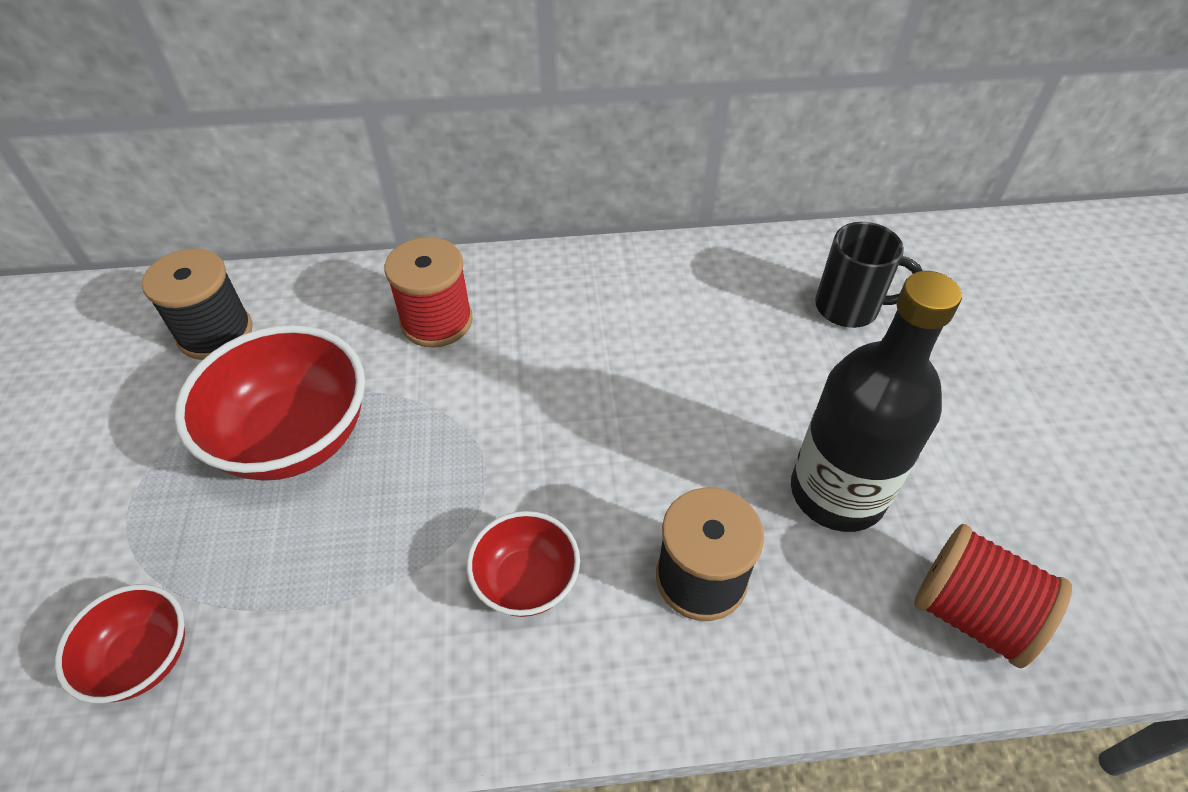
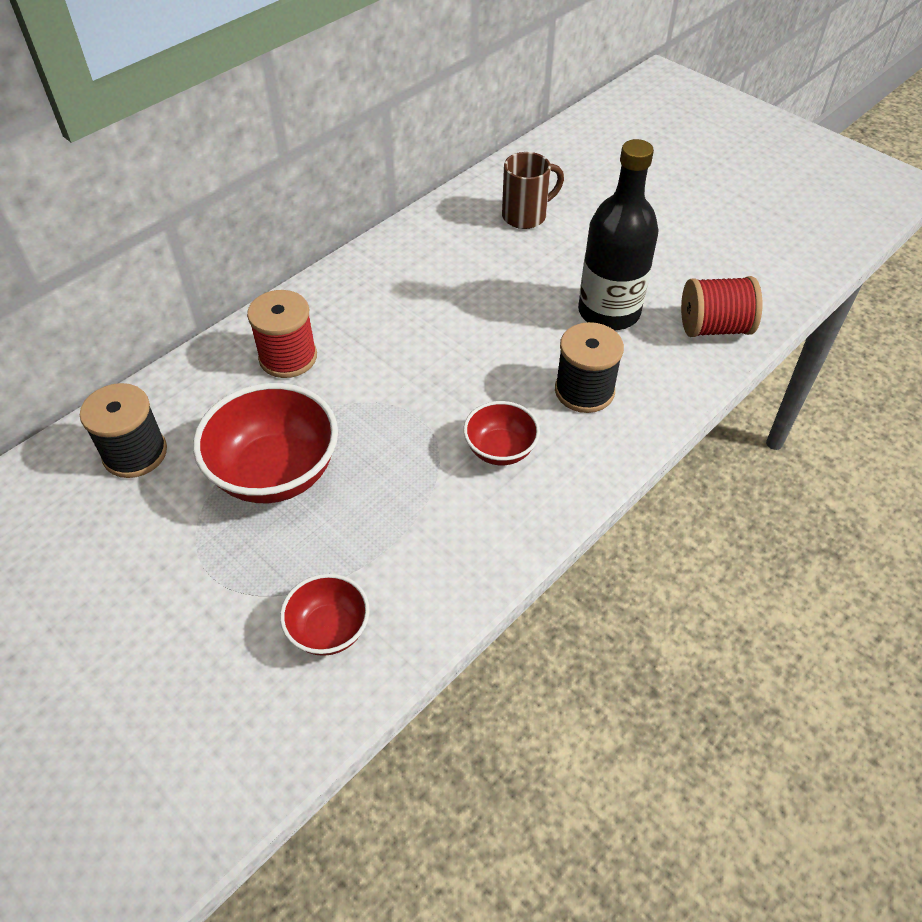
camera: 40 degrees left, 0 degrees up
black mug [815,222,923,328] -> brown mug [502,152,564,229]

